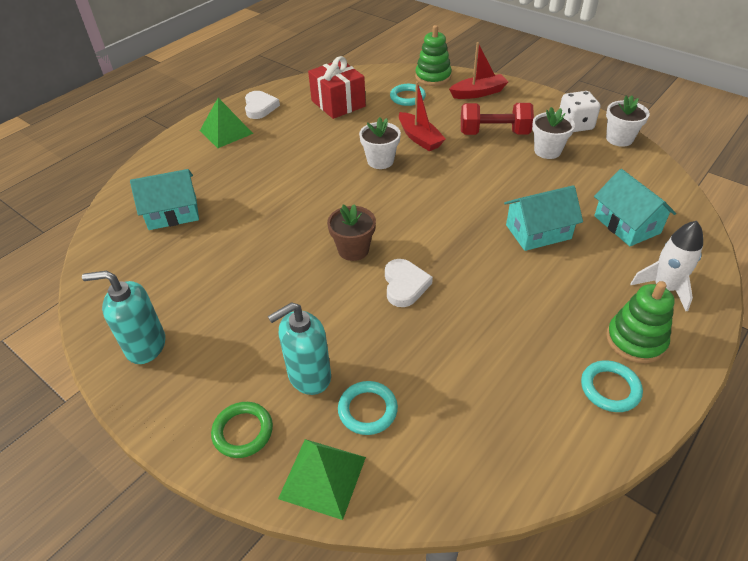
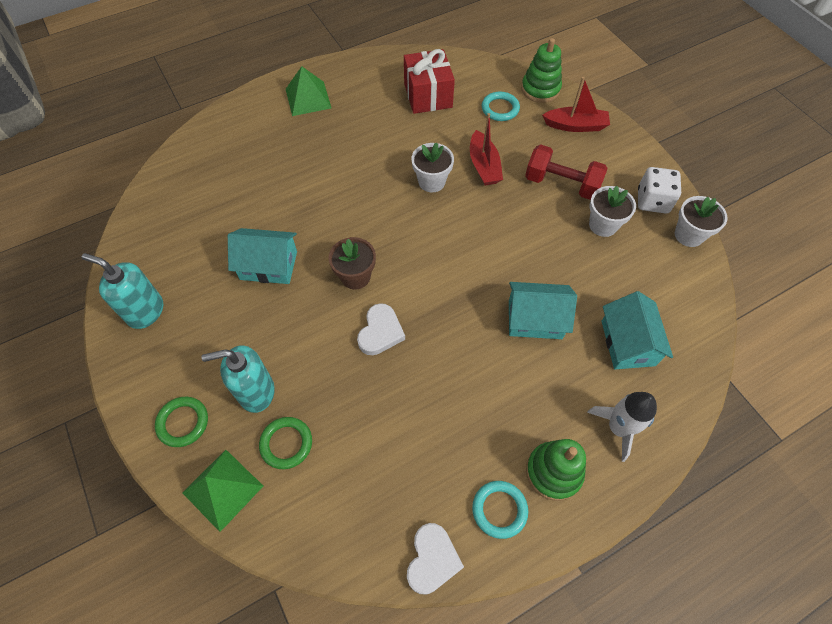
camera: 20 degrees right, 15 degrees up
turquoise house [130,169,199,230] -> turquoise house moved to [228,228,297,284]
white heart [245,91,280,119] -> white heart moved to [407,523,464,594]
turquoise ring [338,381,398,435] -> green ring [259,417,312,469]

